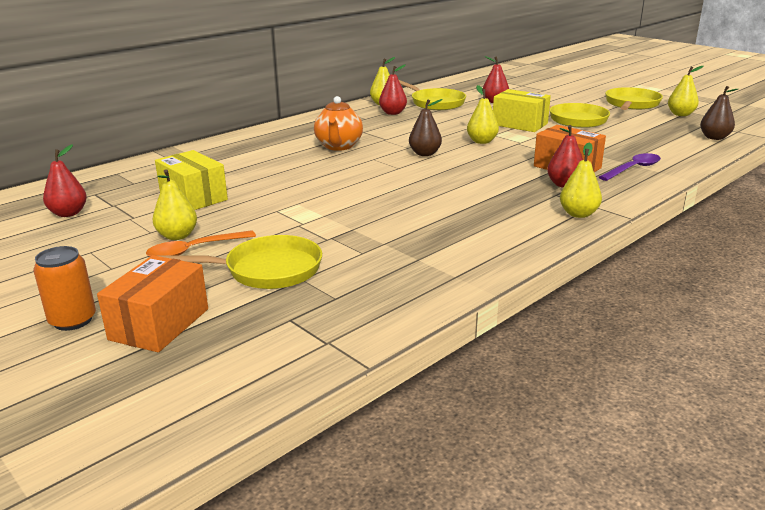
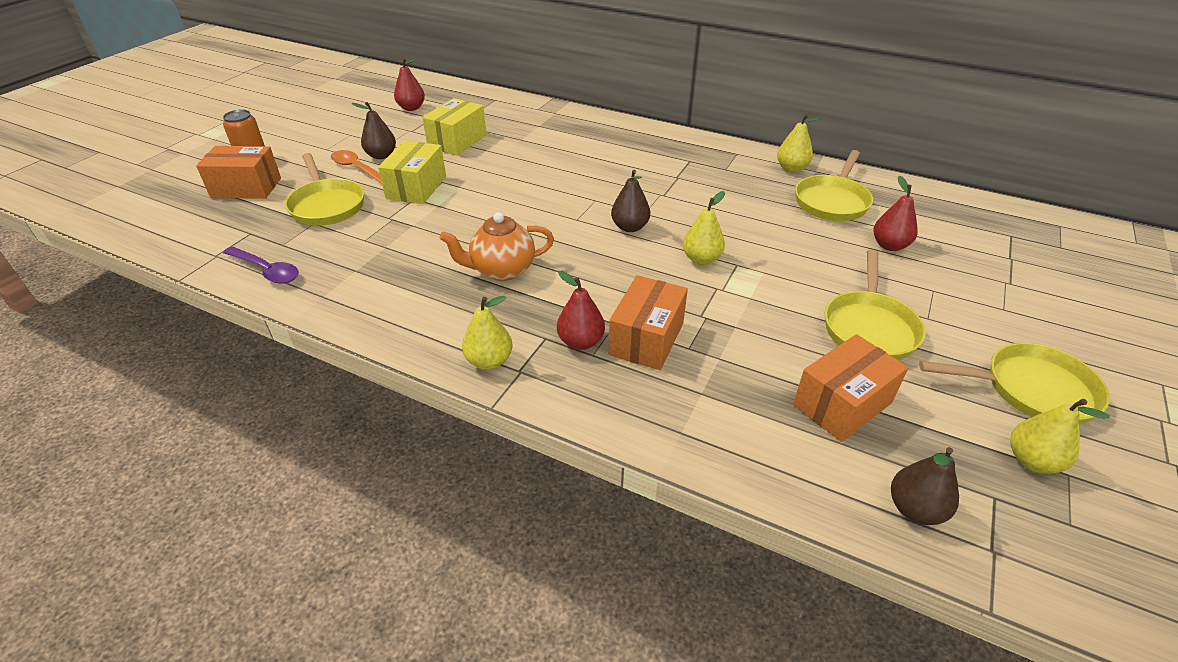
camera: 70 degrees right, 15 degrees up
yellow pear [152,169,197,240] -> brown pear [351,102,396,159]
orange teapot [314,96,363,151] -> orange teapot moved to [440,212,554,281]
red pear [379,64,407,115] -> none
yellow box [493,89,551,132] -> yellow box moved to [378,141,446,204]
purple spoon [599,153,661,181] -> purple spoon moved to [223,246,299,284]
none -> orange box [793,334,908,442]

